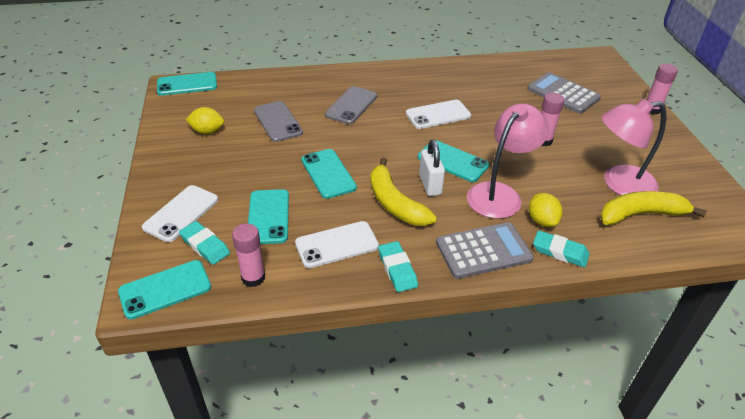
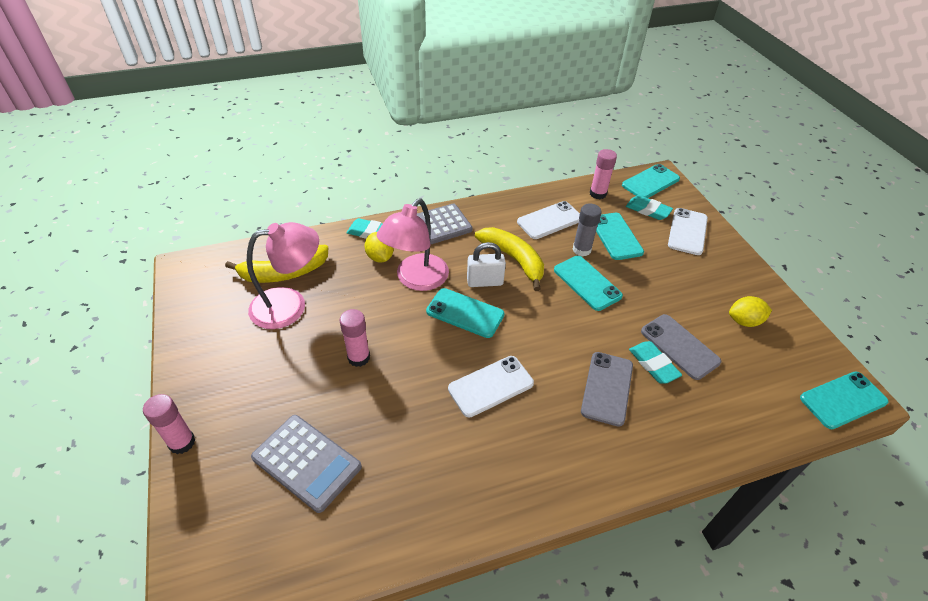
camera: 170 degrees right, 5 degrees up
turquoise eraser [378,241,418,292] -> turquoise eraser moved to [629,341,682,384]
white padlock [419,140,445,196] -> white padlock turned 75 degrees counterclockwise [467,242,506,287]
none -> grey glue stick [572,203,602,257]

